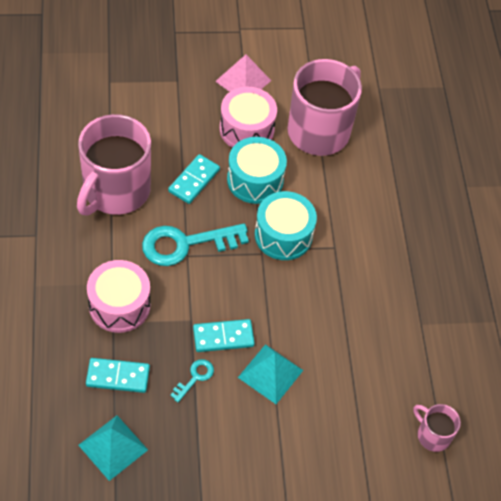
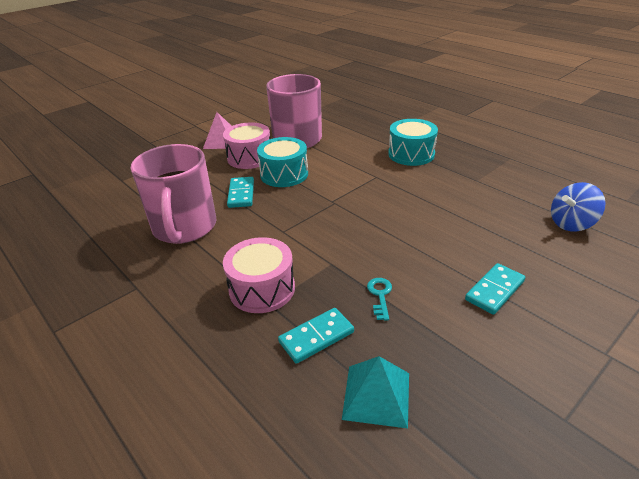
camera: 30 degrees left, 20 degrees down
turquoise key [142,224,249,266] -> none
turquoise domino [193,319,255,352] -> turquoise domino moved to [465,263,525,315]
turquoise pyramid [238,344,303,404] -> none
turquoise drum [255,191,317,260] -> turquoise drum moved to [388,119,438,166]
pink mug [413,404,461,452] -> blue spinning top [551,182,606,231]

